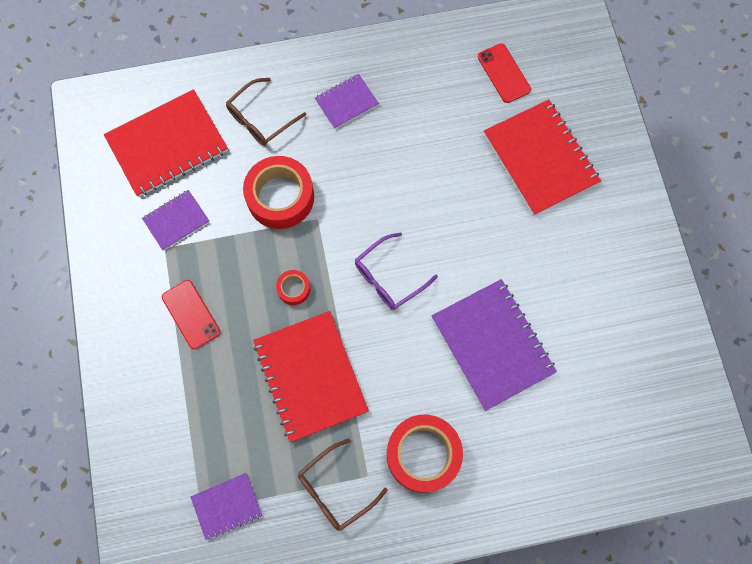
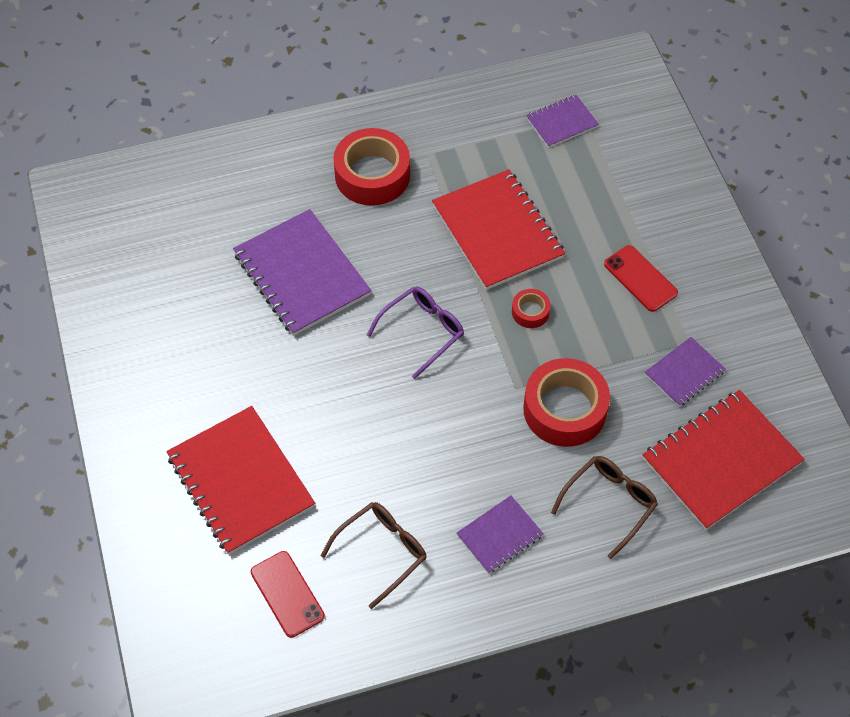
camera: 175 degrees right, 15 degrees down
brown glasses [298,438,388,531] -> brown glasses moved to [321,502,427,609]

